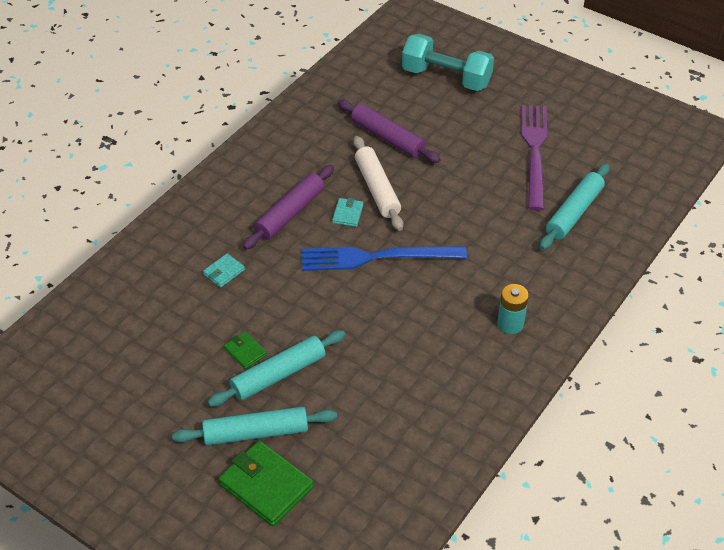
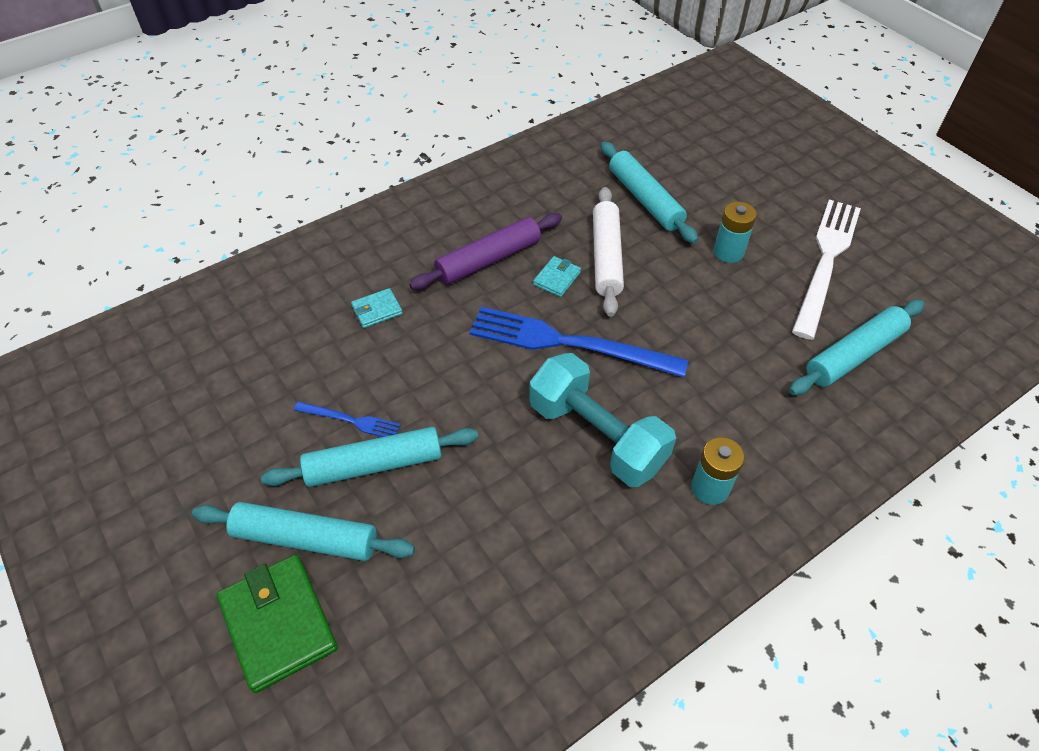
camera: 20 degrees right, 5 degrees up
green wallet [224,332,267,369] -> blue fork [294,402,400,437]
purple rolling pin [338,100,441,163] -> turquoise rolling pin [601,141,698,244]
turquoise dumbbell [402,34,494,91] -> turquoise dumbbell moved to [529,353,676,487]
purple fork [522,105,548,211] -> white fork [792,199,861,340]
none -> turquoise battery [714,202,757,263]

